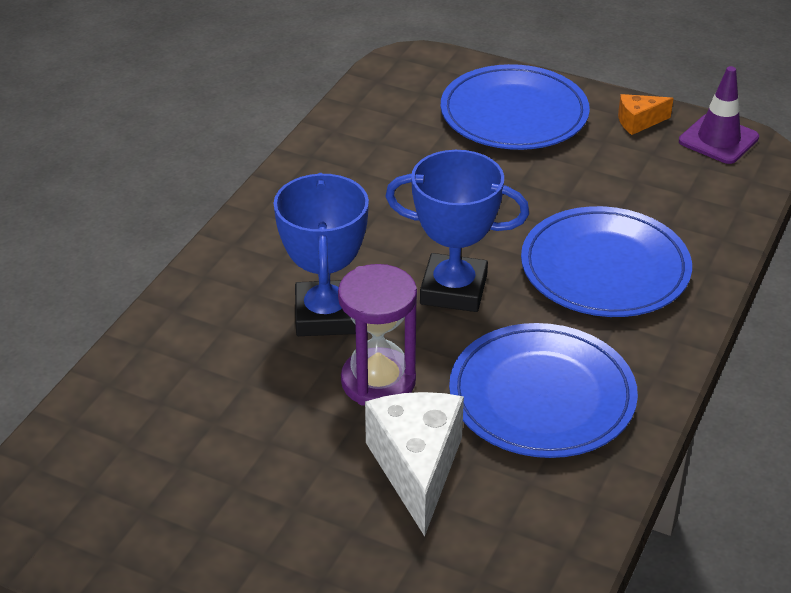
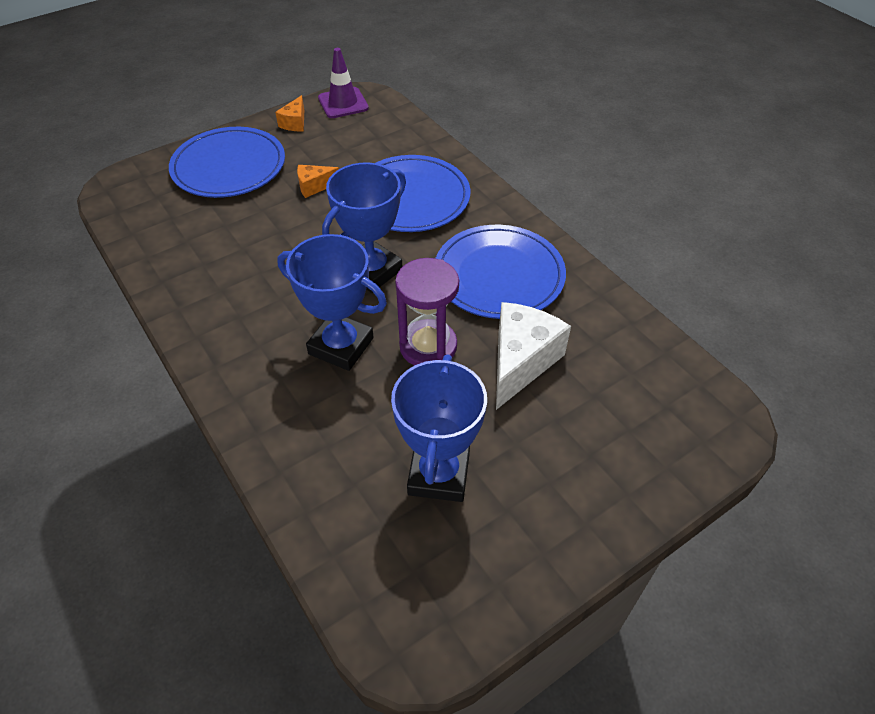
camera: 60 degrees left, 10 degrees up
white cheese [365,392,464,536] -> white cheese turned 90 degrees clockwise [496,302,571,410]
none -> orange cheese [297,165,339,198]
none -> blue trophy [391,354,487,502]

